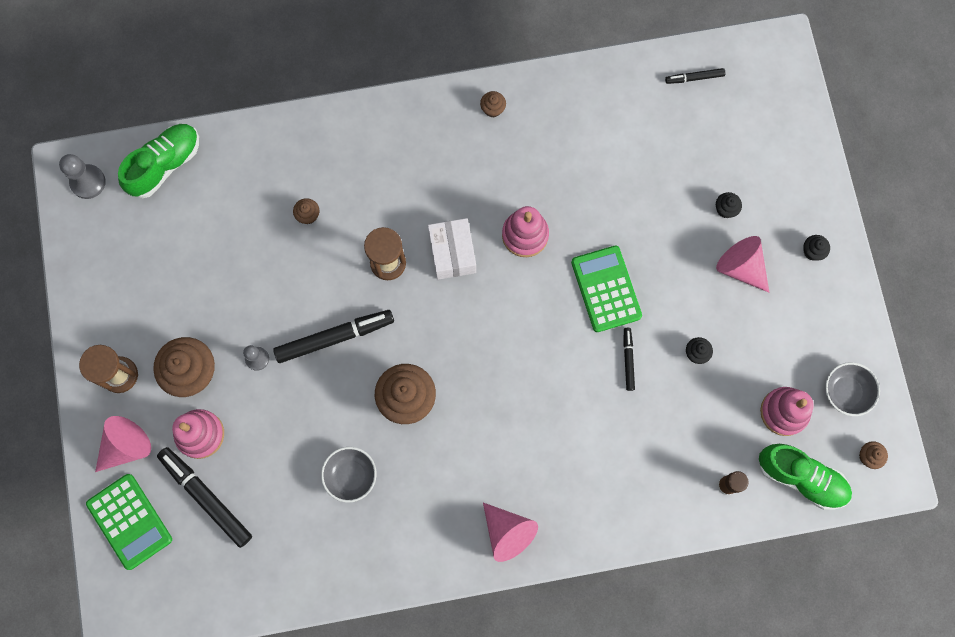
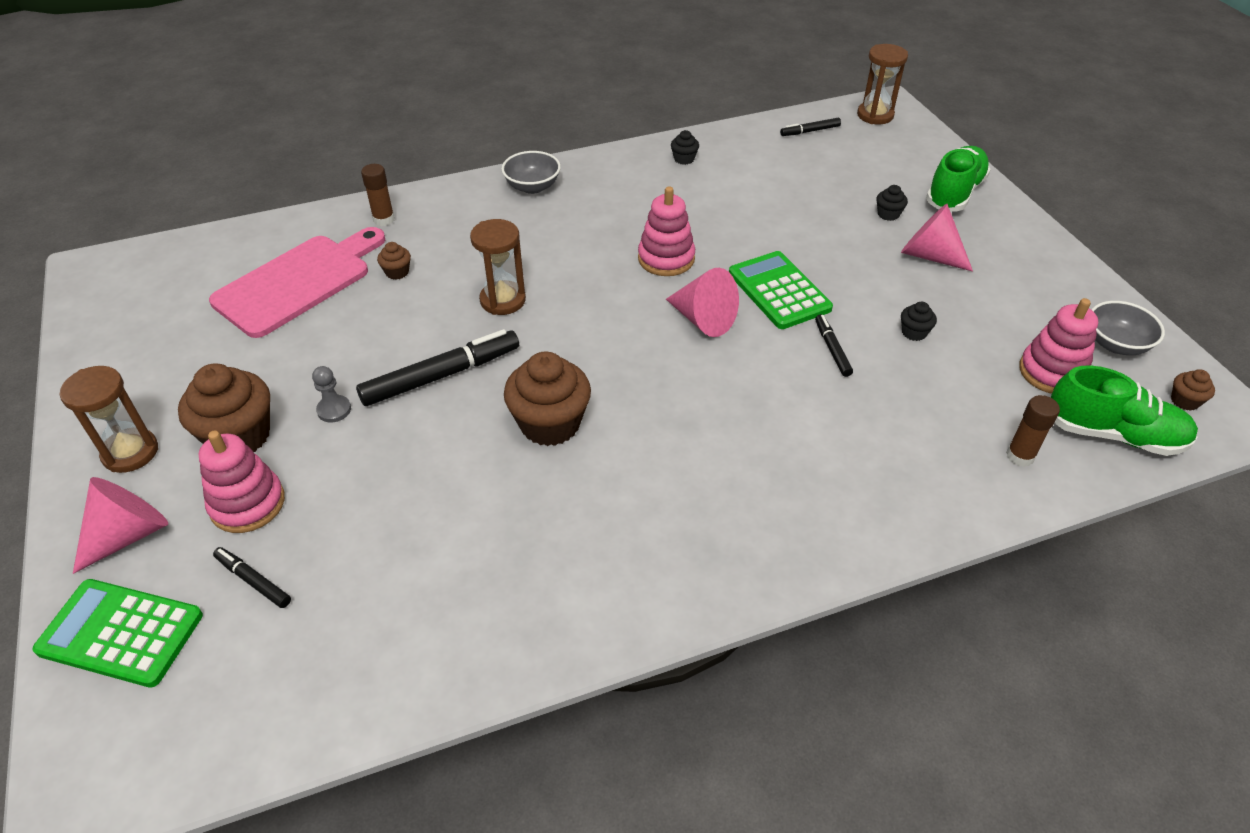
camera: 10 degrees left, 30 degrees down
grey pawn [59,154,106,199] -> none
green calculator [86,474,172,570] -> green calculator turned 150 degrees clockwise [32,579,203,688]
green shoe [118,124,199,198] -> green shoe moved to [926,146,991,212]
black marker [157,447,252,548] -> black marker [213,547,291,608], size x0.51
grey bowl [321,447,377,503] -> grey bowl moved to [501,151,561,194]
white box [428,218,476,280] -> none
brown cupcake [480,91,506,117] -> none
pink cone [483,503,538,562] -> pink cone moved to [666,268,739,337]
black cupcake [803,235,830,261] -> black cupcake moved to [671,130,699,165]
none -> pink cutting board [209,227,385,338]
none -> brown glue stick [361,164,395,226]
none -> brown hourglass [857,44,908,124]

